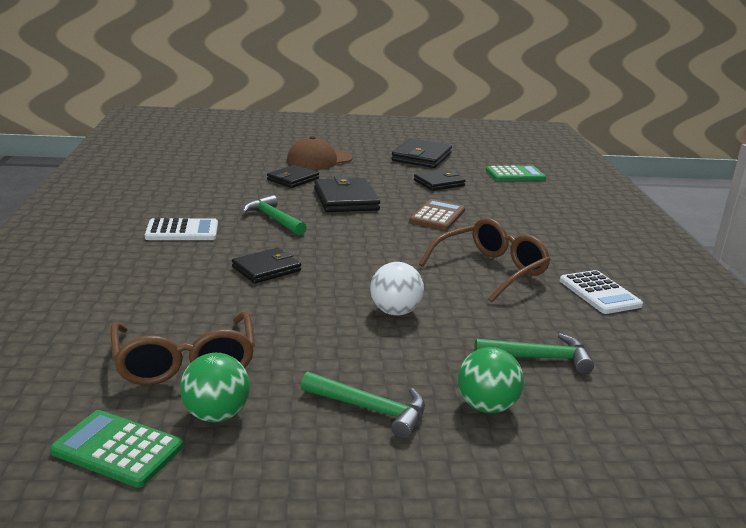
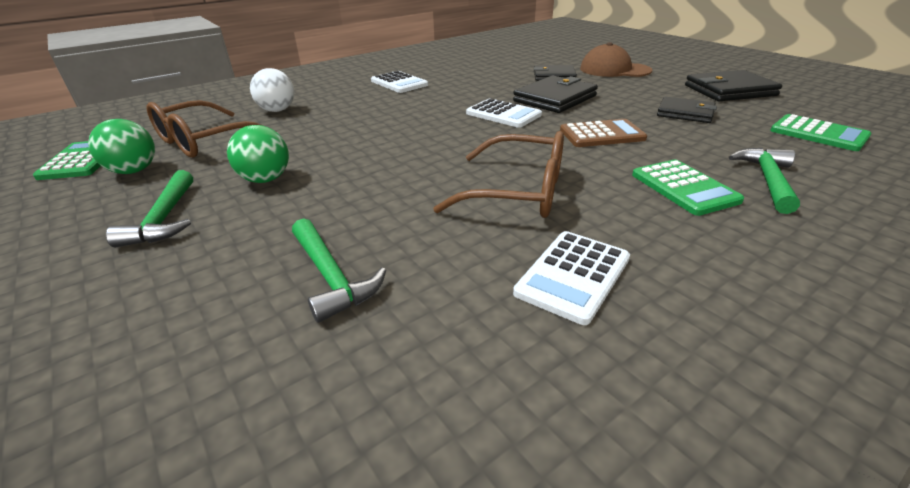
camera: 60 degrees right, 10 degrees up
black wallet [232,248,301,283] -> none
green hammer [242,195,307,235] -> green hammer moved to [729,148,800,214]
white ball [370,262,424,316] -> white ball moved to [250,68,294,112]
green ball [458,347,524,413] -> green ball moved to [227,125,289,183]
none -> white calculator [466,98,542,128]
none -> green calculator [632,159,744,216]

